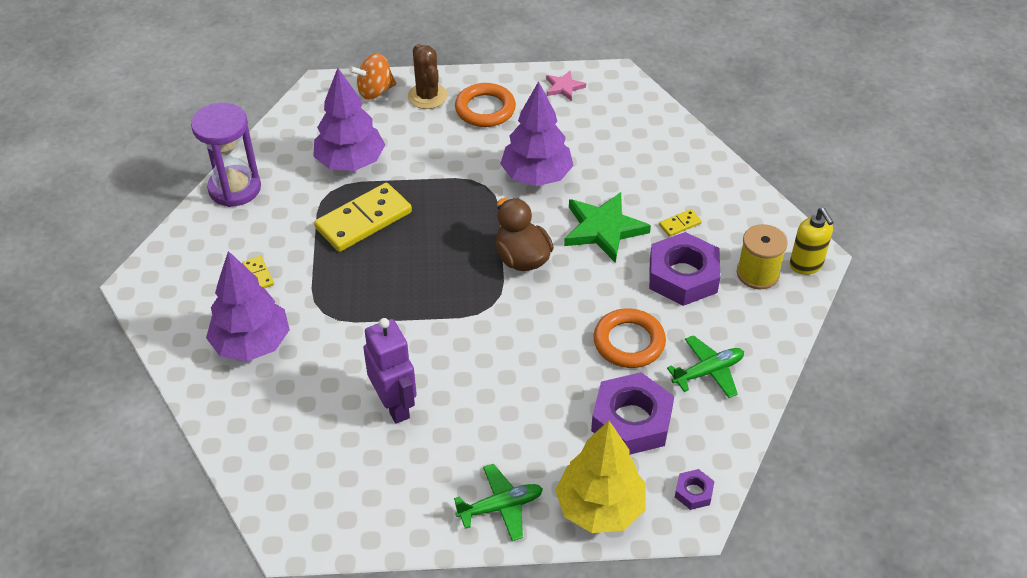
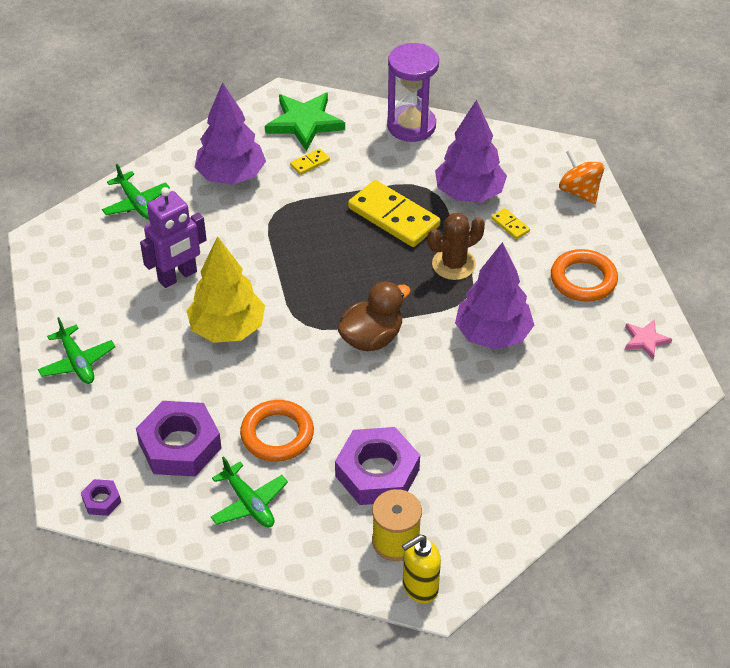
camera: 80 degrees right, 0 degrees up
brown cactus [408,44,448,109] -> brown cactus moved to [427,213,485,280]
yellow tree [555,421,646,533] -> yellow tree moved to [187,236,265,343]
green star [564,192,651,263] -> green star moved to [265,93,345,151]
yellow domino [659,209,702,237] -> yellow domino moved to [491,208,530,239]
none -> green plane [102,164,170,219]

